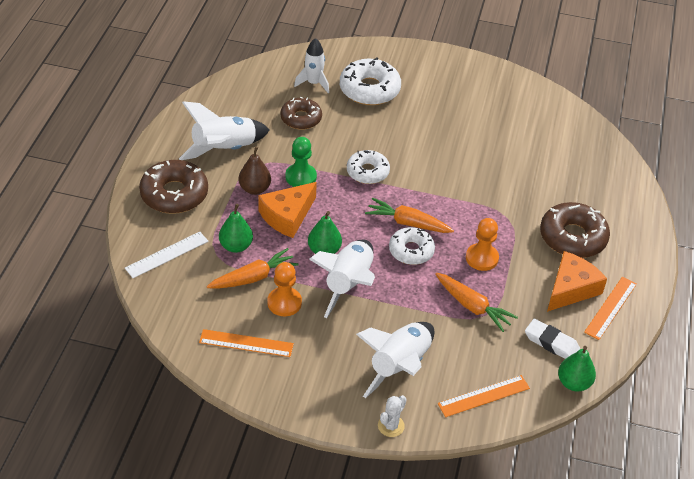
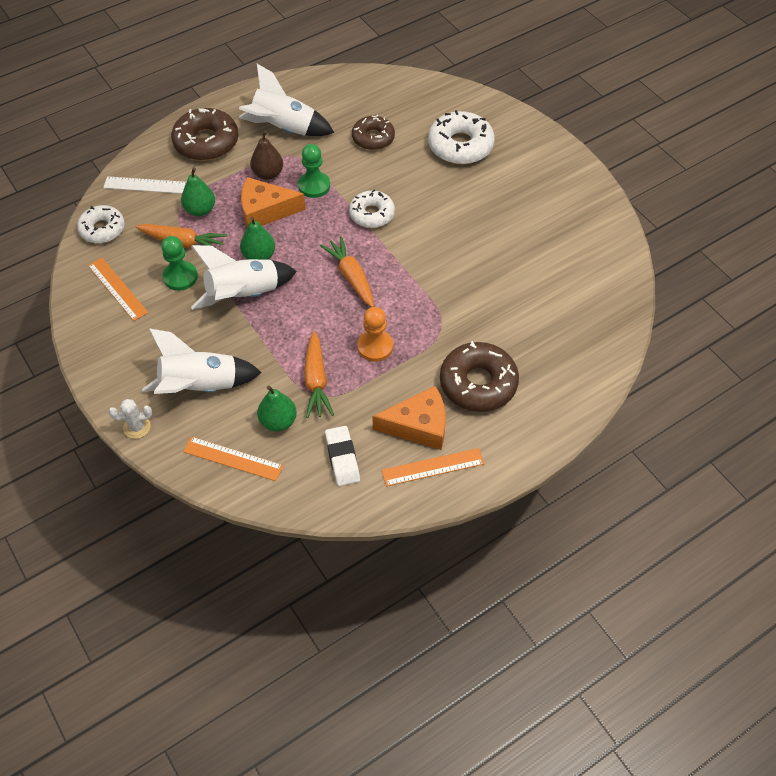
camera: 45 degrees right, 10 degrees up
orange pawn [267,262,302,316] -> green pawn [161,236,198,291]
white rocket [294,38,329,93] -> none
white donut [389,227,435,265] -> white donut moved to [77,205,125,243]
green pear [558,346,596,392] -> green pear moved to [257,386,297,432]

